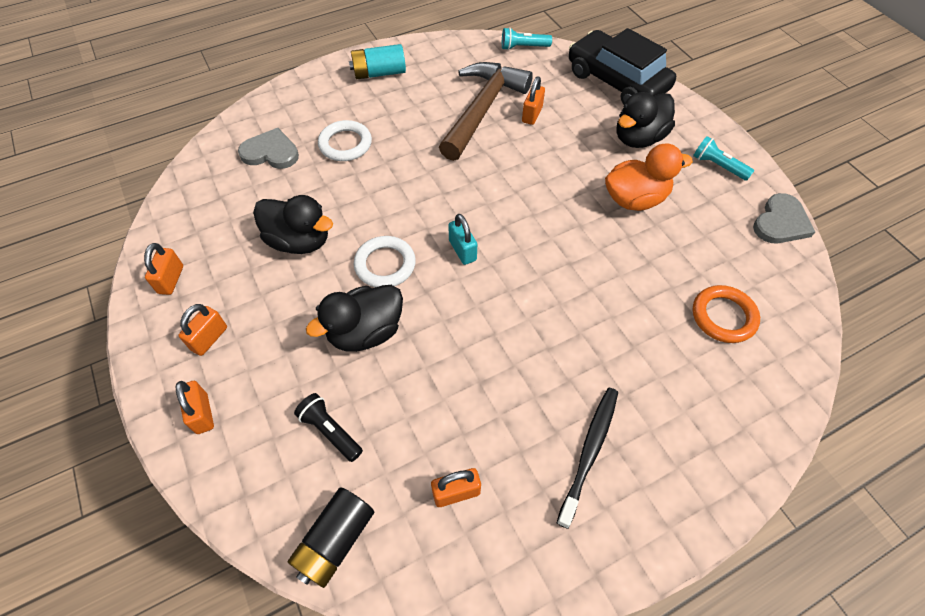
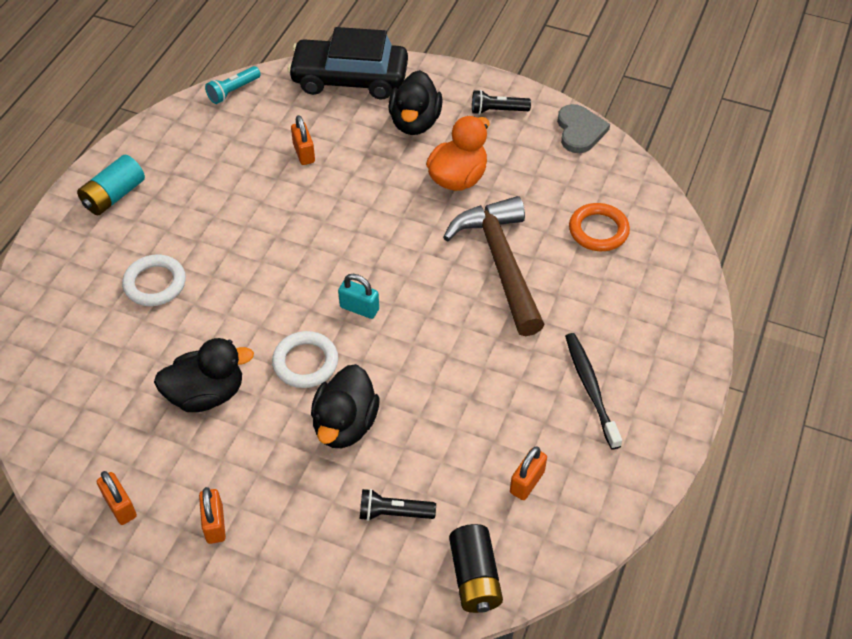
camera: 40 degrees left, 5 degrees down
orange padlock [175,381,214,434] -> none
grey heart [238,128,299,169] -> none
brown hammer [439,62,533,161] -> brown hammer moved to [443,196,545,336]
turquoise flashlight [693,136,754,181] -> black flashlight [472,90,531,115]

